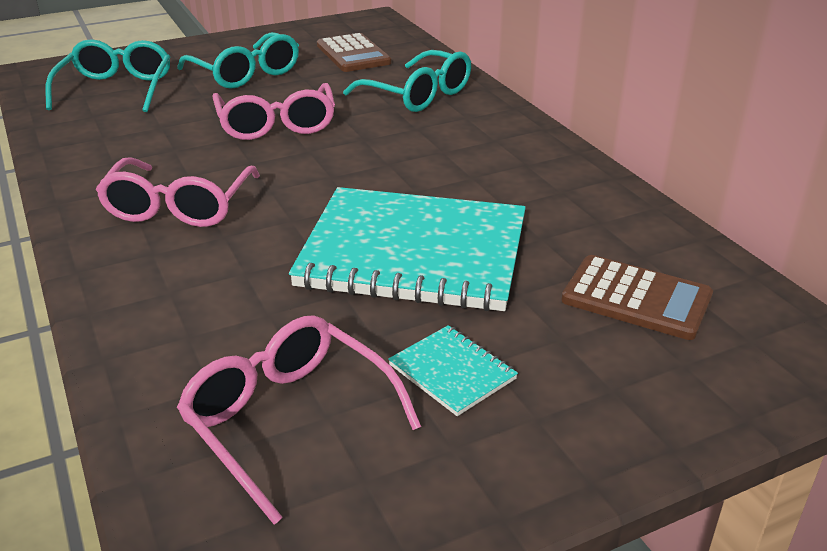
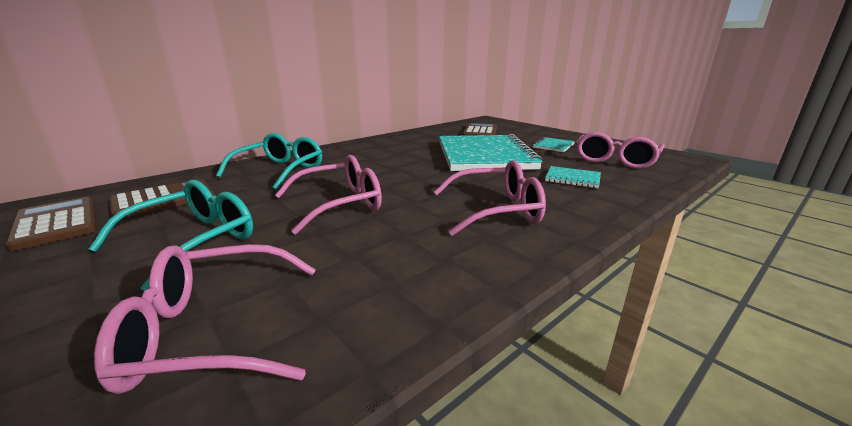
camera: 105 degrees left, 10 degrees down
turquoise glasses [45,39,170,112] -> pink glasses [94,244,316,394]
none -> brown calculator [5,197,97,251]
none -> turquoise notebook [545,166,601,188]

